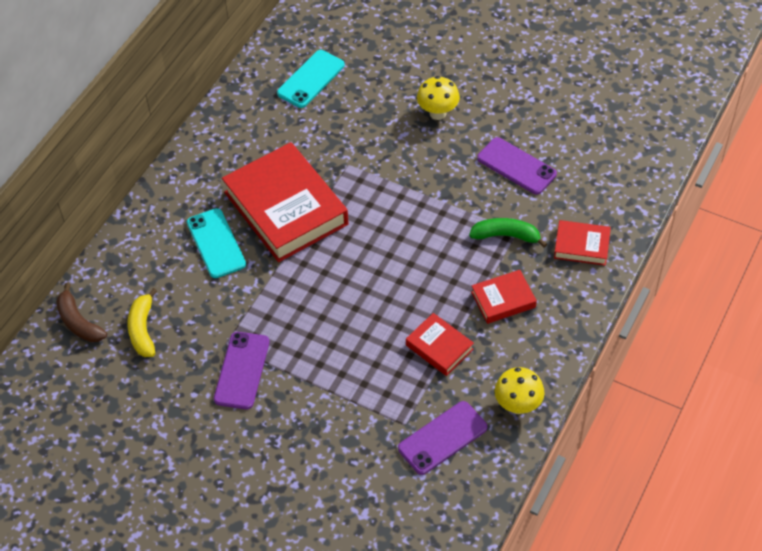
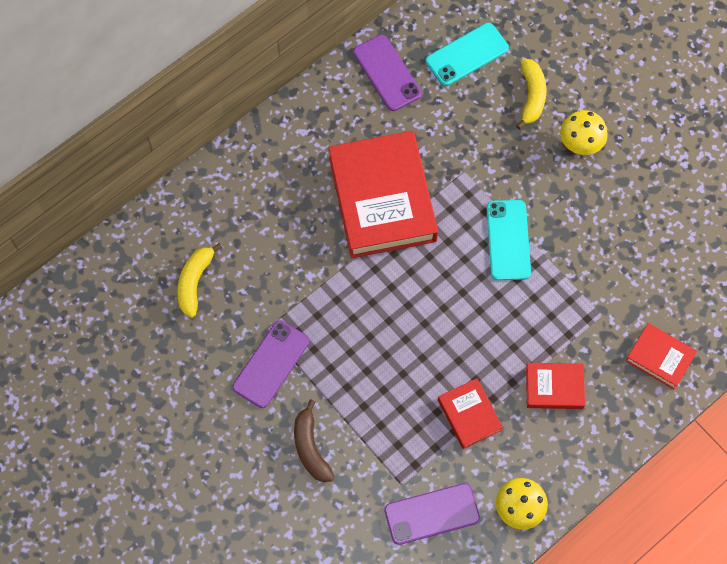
camera: 20 degrees right, 15 degrees up
brown banana [56,283,107,342] -> brown banana moved to [294,399,334,482]
turquoise phone [187,208,246,278] -> turquoise phone moved to [487,200,531,280]
green banana [469,218,547,248] -> none
purple phone [477,137,557,195] -> purple phone moved to [353,35,422,111]
none -> yellow banana [516,58,547,130]

